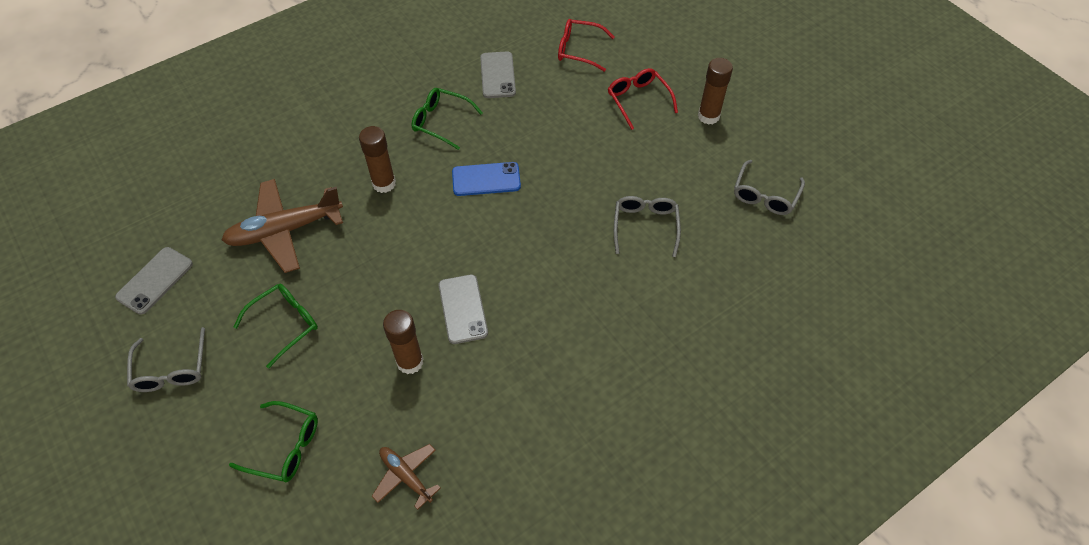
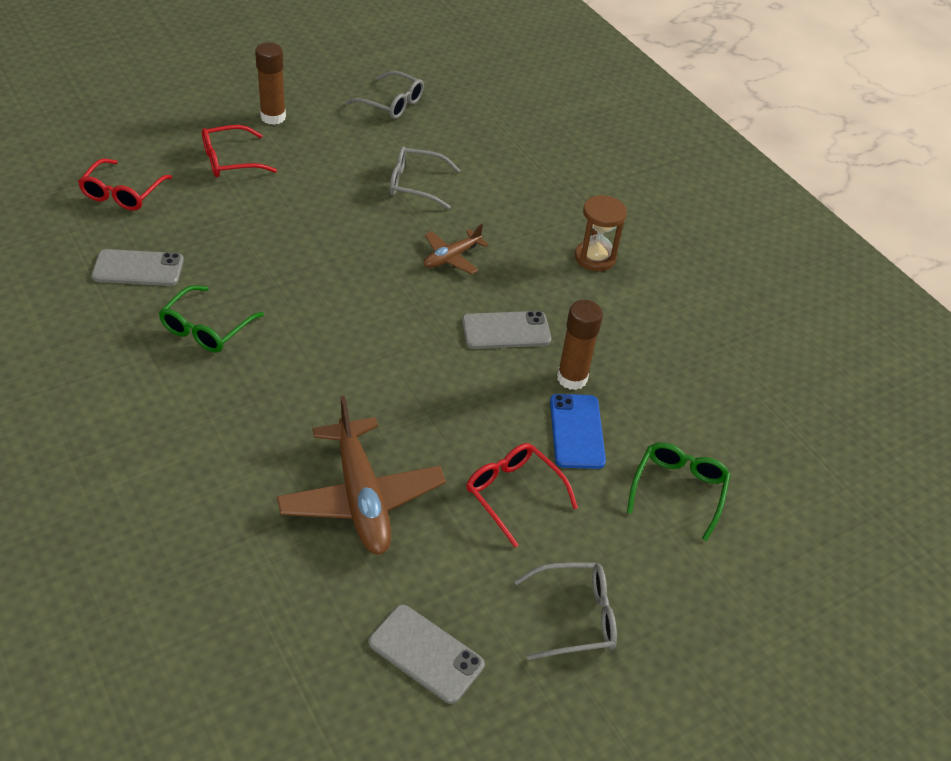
camera: 90 degrees left, 10 degrees down
green glasses [234,284,318,368] -> red glasses [466,443,578,547]
brown glue stick [359,126,396,193] -> none
brown plane [372,444,441,510] -> brown plane moved to [424,224,489,274]
blue phone [452,162,521,196] -> blue phone moved to [550,394,606,469]
none -> brown hourglass [575,195,627,271]

